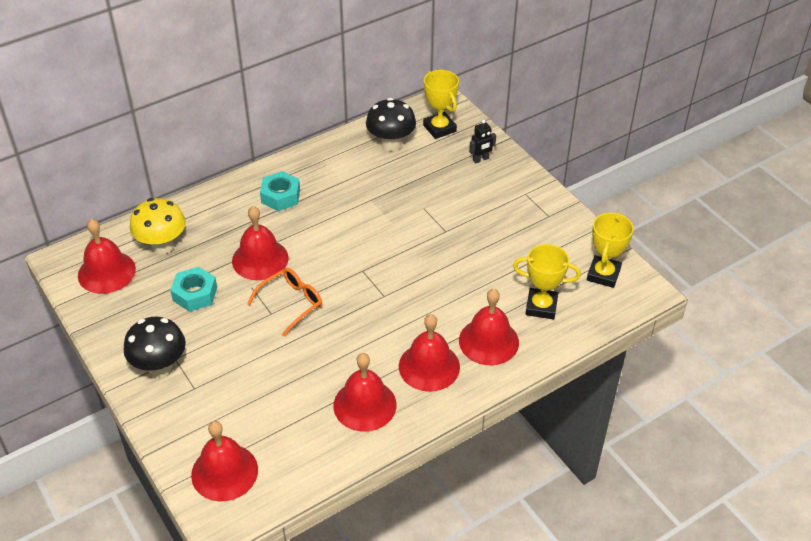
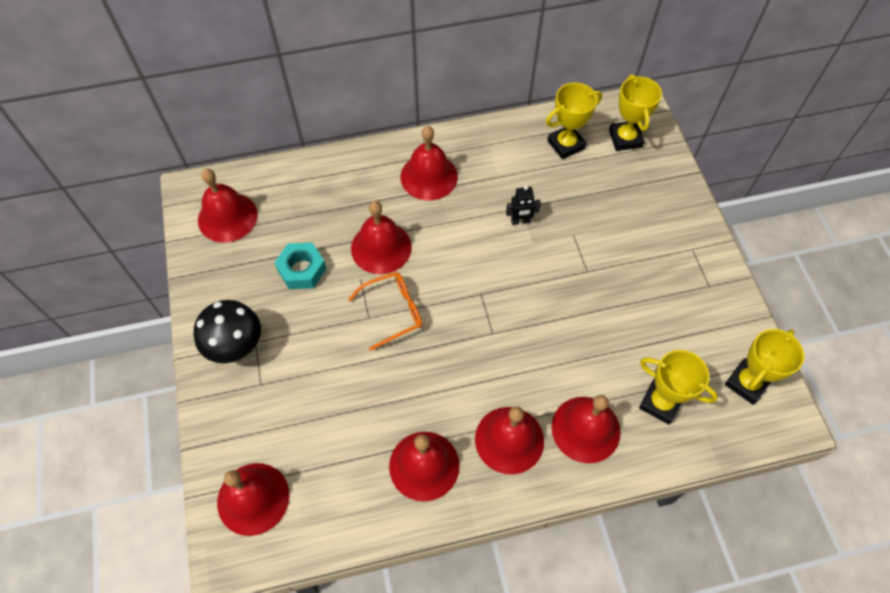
camera: 20 degrees right, 15 degrees up
yellow mushroom [130,198,186,254] -> none
turquoise nut [260,171,300,211] -> red bell [400,126,458,200]
black mushroom [366,98,416,151] -> yellow trophy [546,83,602,159]
black robot [469,120,496,163] -> black robot moved to [506,186,541,225]

